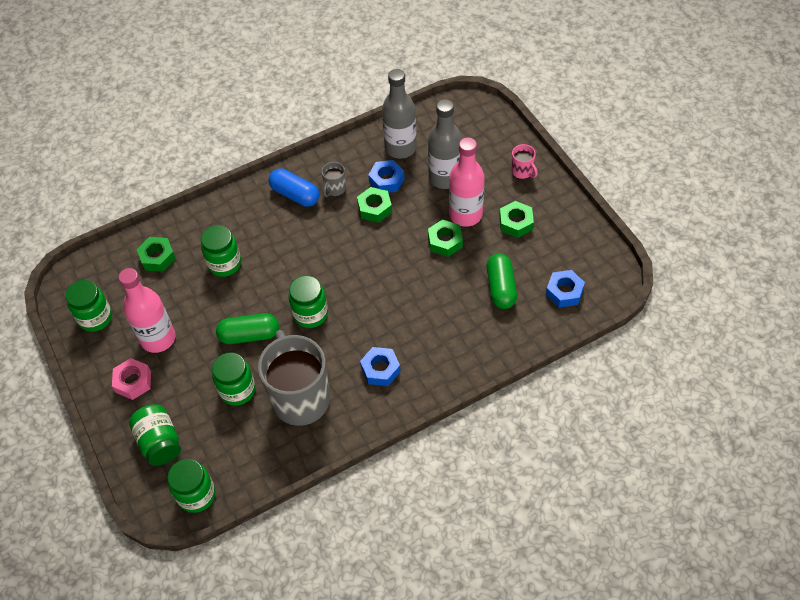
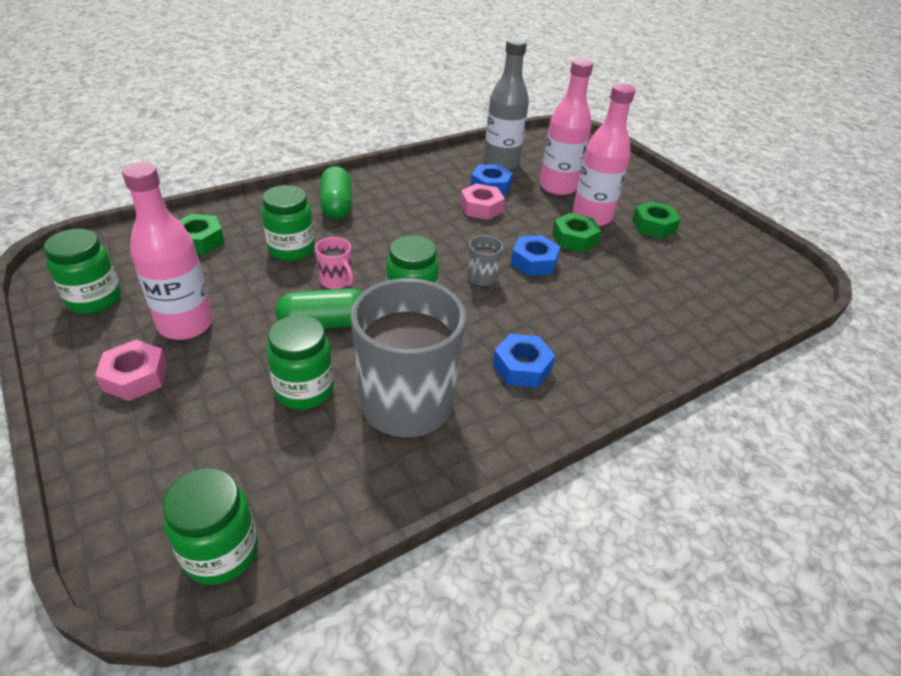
camera: 10 degrees left, 15 degrees down
green jar [129,404,181,466] -> none
blue capsule [269,169,320,207] -> none
grey mug [321,162,346,197] -> grey mug moved to [468,235,503,287]
green nut [357,187,392,223] -> pink nut [460,183,505,220]
grey bottle [428,99,462,189] -> pink bottle [540,59,593,195]
green capsule [487,253,517,309] -> green capsule moved to [320,166,352,219]
pink mug [512,144,538,179] -> pink mug moved to [315,237,354,289]
blue nut [546,270,585,308] -> blue nut moved to [511,235,560,276]

